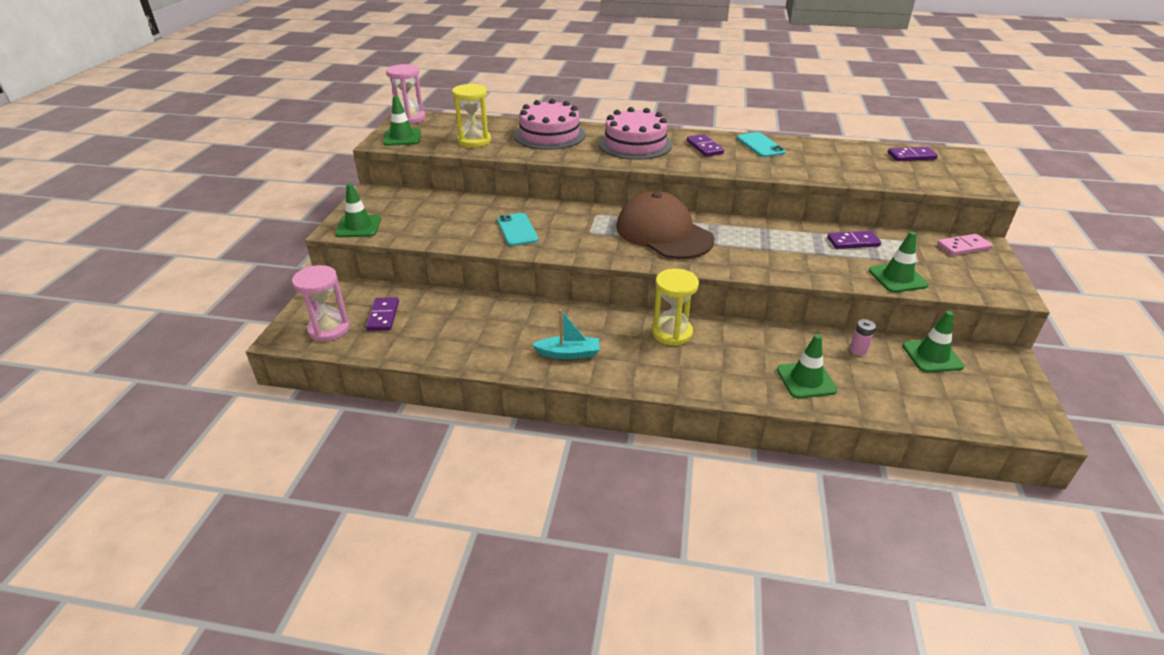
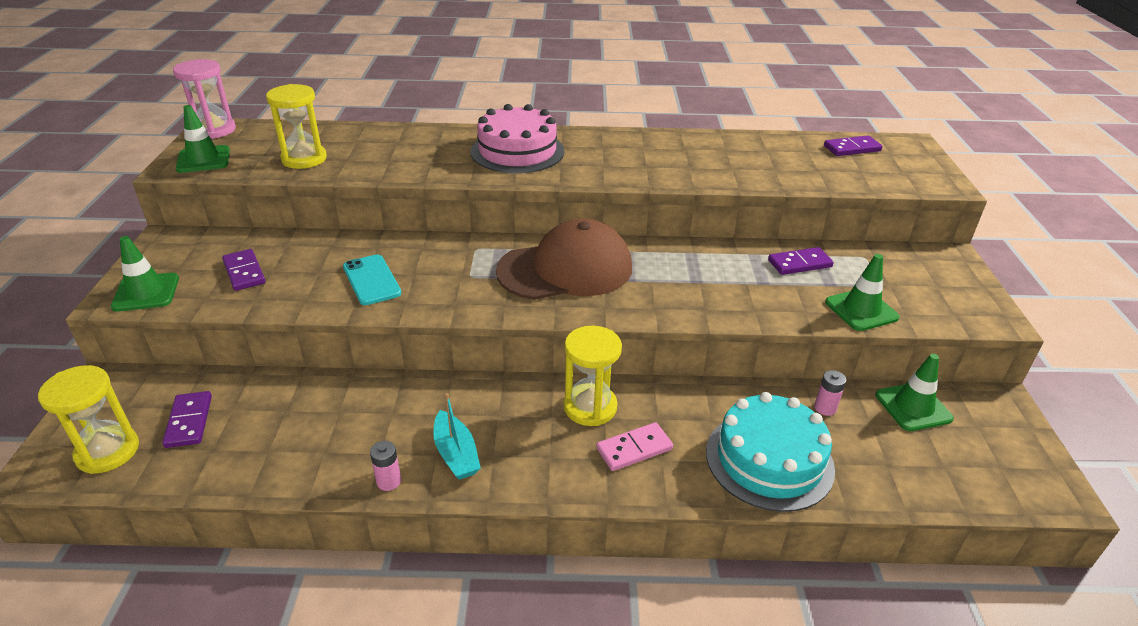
camera: 10 degrees left, 0 degrees up
pink hourglass [292,265,350,342] -> yellow hourglass [38,365,139,474]
pink cake [514,99,585,150] -> none
turquoise boat [532,309,600,359] -> turquoise boat turned 75 degrees clockwise [433,393,481,480]
brown cap [616,191,715,259] -> brown cap turned 120 degrees clockwise [496,219,632,300]
purple domino [687,134,724,157] -> purple domino moved to [222,249,265,291]
turquoise phone [737,132,786,157] -> none
green traffic cone [777,334,837,399] -> turquoise cake [706,392,835,512]
pink domino [937,234,993,256] -> pink domino moved to [596,422,673,471]
none -> pink battery [370,441,401,491]

